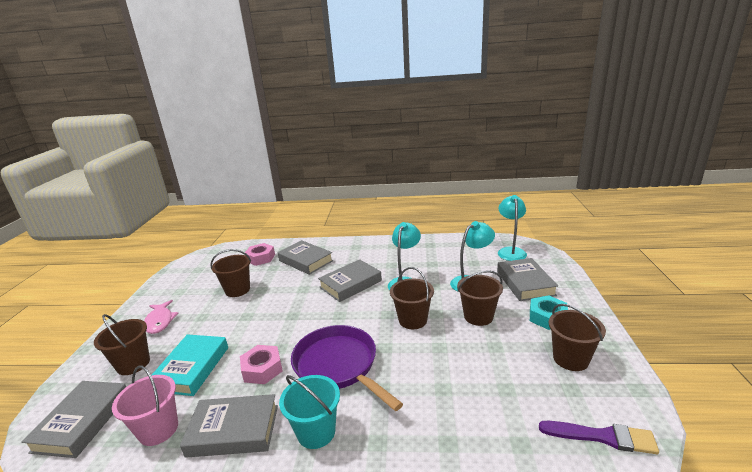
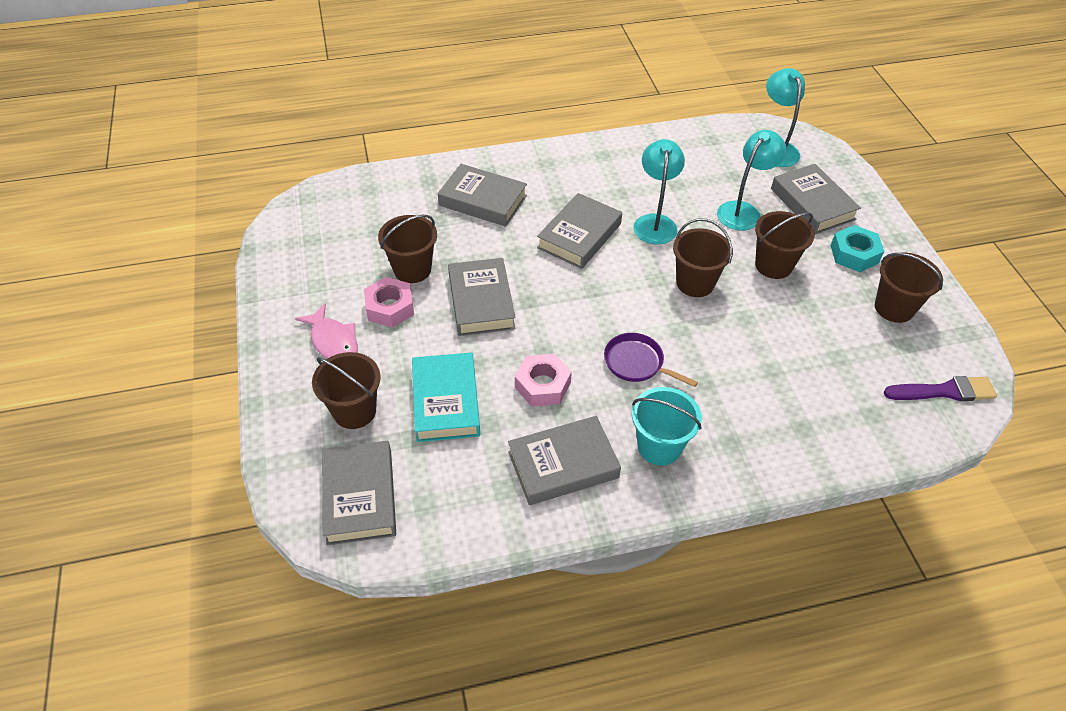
camera: 20 degrees left, 25 degrees up
pink bucket [112,365,178,446] -> none
pink nut [245,243,275,266] -> pink nut moved to [364,277,414,328]
purple pan [291,325,403,411] -> purple pan [604,333,698,387], size x0.55
none -> grey book [448,258,516,336]

